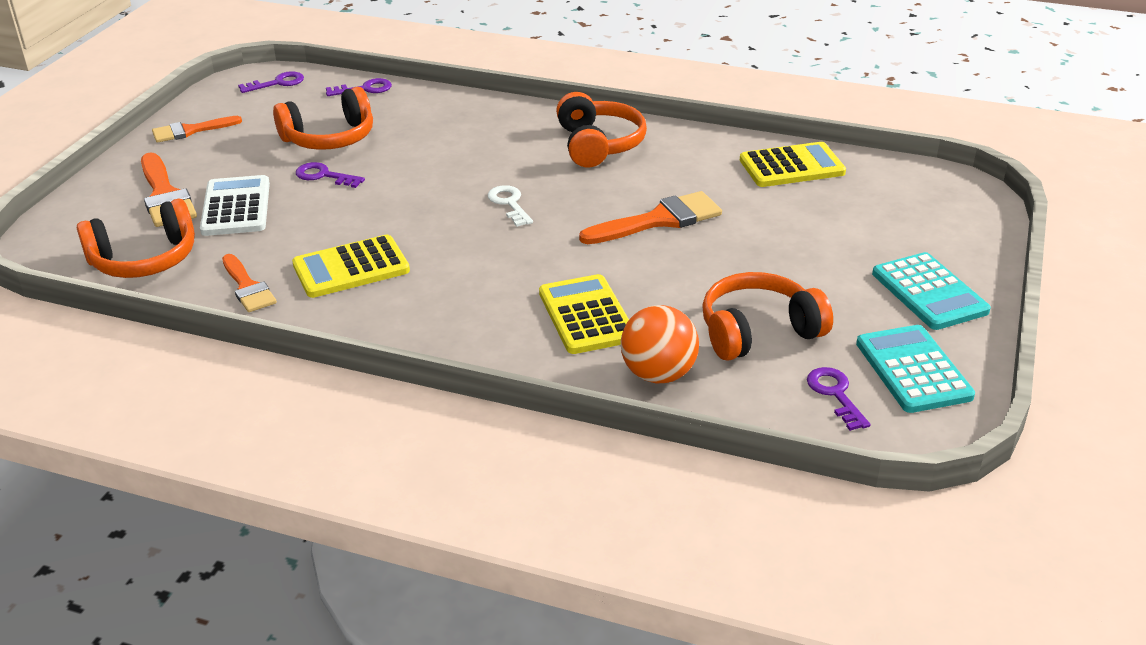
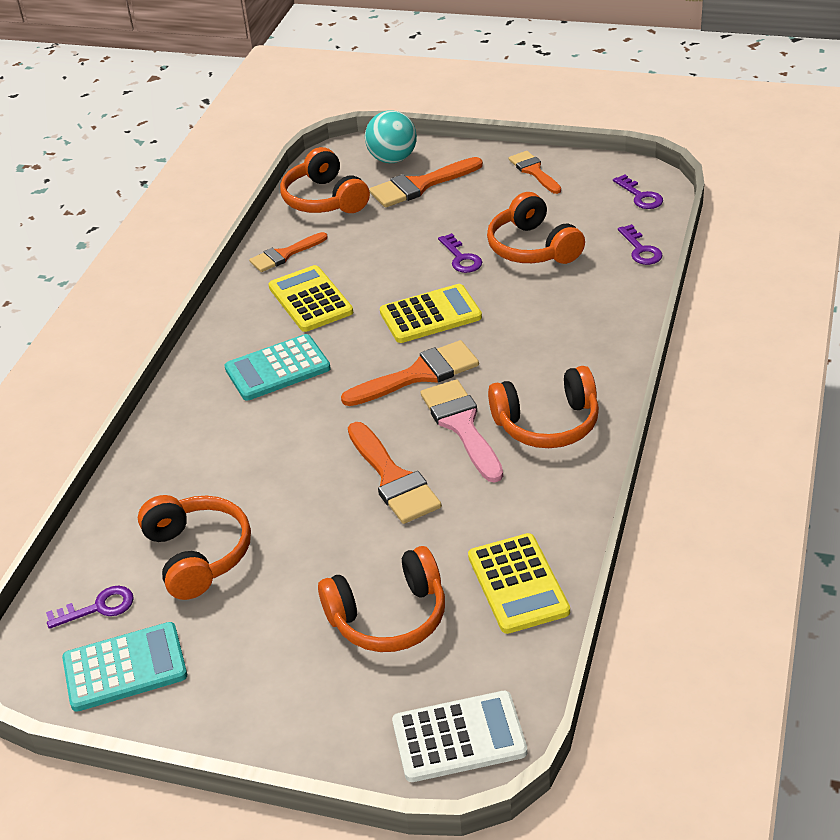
camera: 90 degrees right, 5 degrees up
white calculator [200,175,270,236] -> white calculator moved to [392,691,527,782]
purple key [296,162,365,188] -> purple key turned 135 degrees clockwise [438,233,482,273]
white key [488,185,533,227] -> orange brush [341,340,479,406]
yellow calculator [539,274,629,354] -> yellow calculator moved to [380,284,482,343]
orange ball [621,305,699,383] -> none
turquoise calculator [872,252,991,330] -> turquoise calculator moved to [224,334,331,401]
none -> orange headphones [318,546,445,652]
none -> turquoise ball [365,110,417,163]
none -> pink brush [421,379,503,483]

